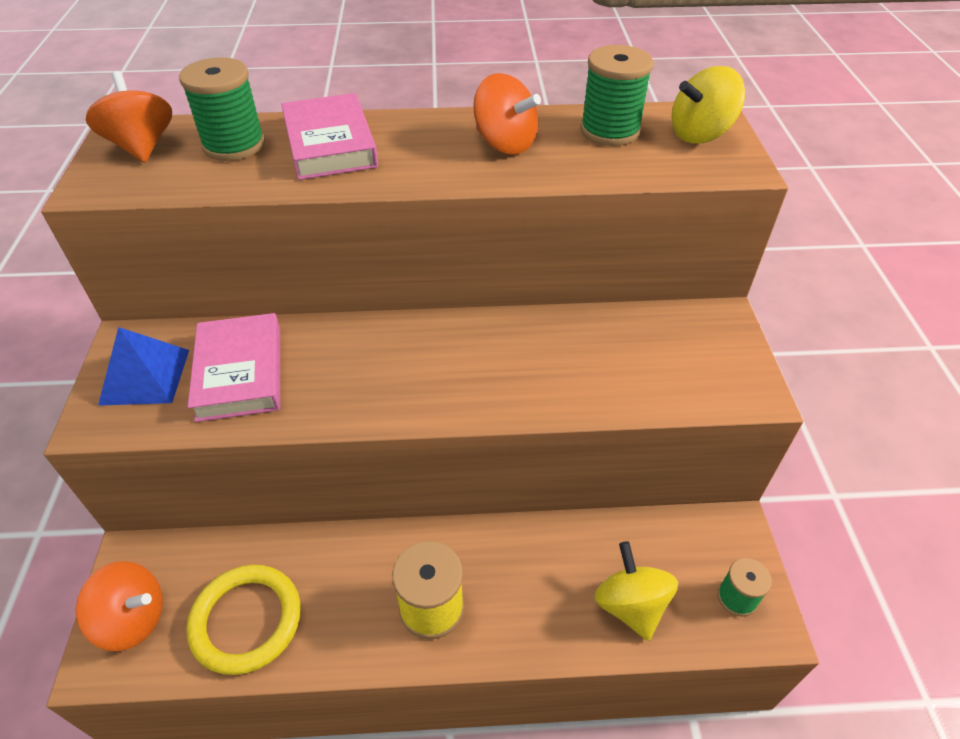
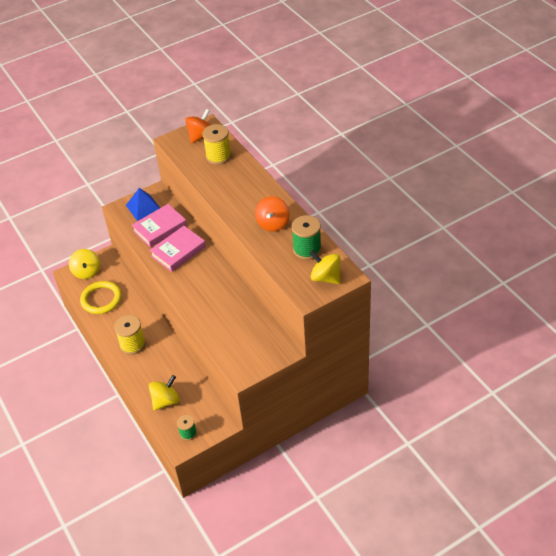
camera: 65 degrees right, 0 degrees up
orange spinning top [76,561,163,651] -> yellow spinning top [69,249,100,279]
green spool [179,57,265,161] -> yellow spool [202,124,231,165]
pink book [281,93,378,180] -> pink book moved to [149,226,206,272]

